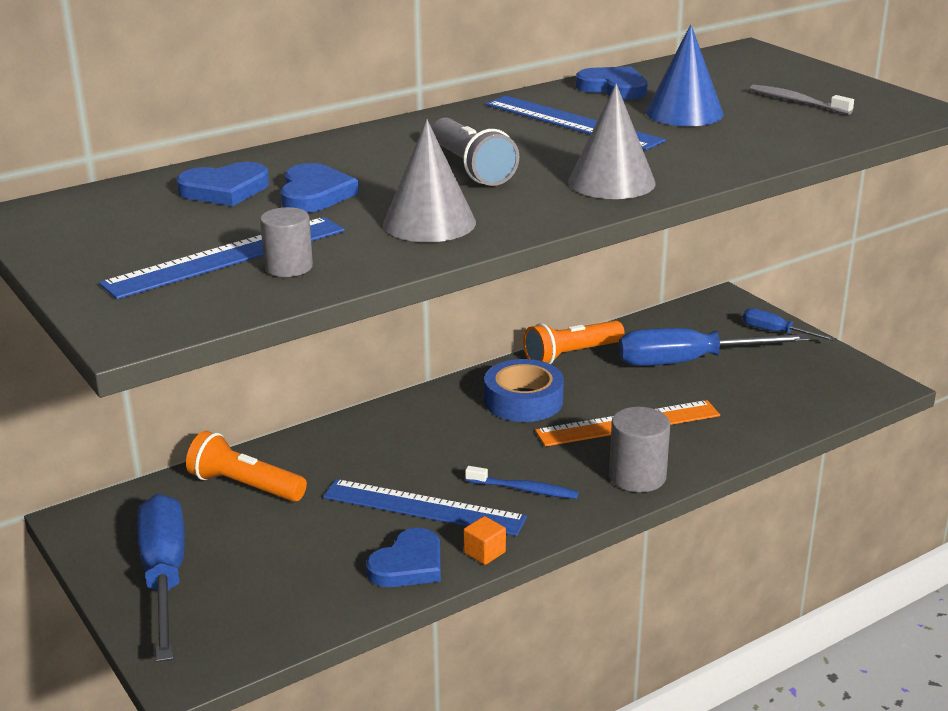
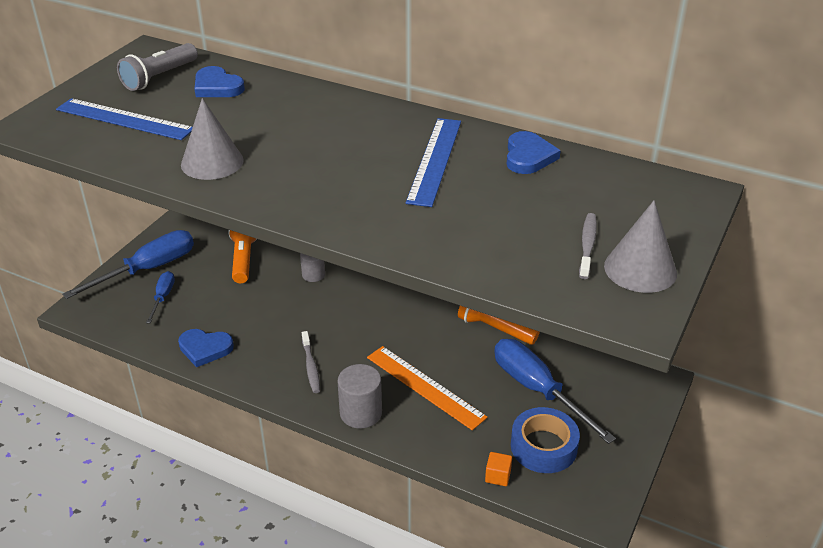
camera: 60 degrees right, 10 degrees up
grey cylinder [260,207,313,277] -> grey cylinder moved to [300,253,325,282]
blue heart [280,163,359,213] -> none
blue ruler [323,479,527,536] -> none
grey flashlight [432,118,519,186] -> grey flashlight moved to [117,43,198,91]
orange cube [464,516,506,565] -> orange cube moved to [485,452,512,486]
blue toothbrush [465,466,579,499] -> grey toothbrush [302,331,320,393]
blue tape [484,359,564,422] -> blue tape moved to [511,407,580,473]
grey cone [568,84,656,199] -> grey cone moved to [604,201,677,293]
blue cone [646,24,723,126] -> none
blue screwdriver [743,308,837,341] -> blue screwdriver moved to [146,271,175,323]

